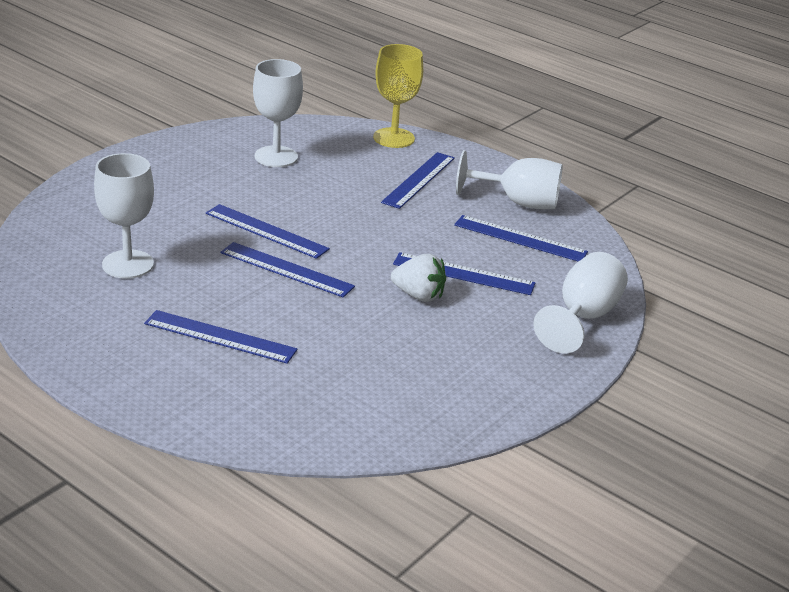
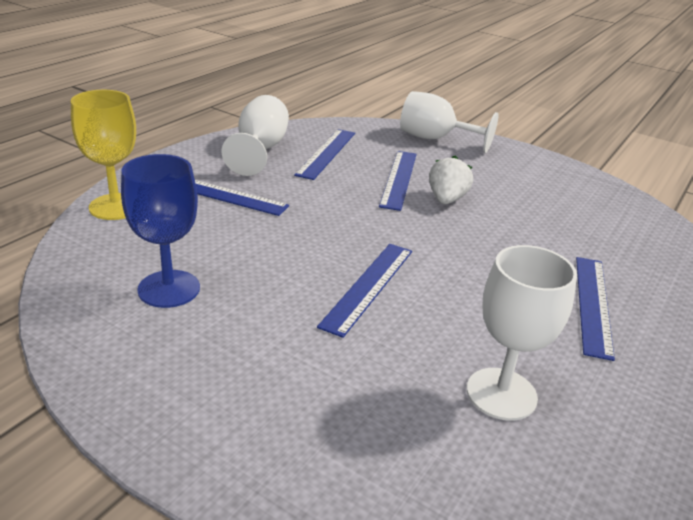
camera: 95 degrees left, 0 degrees up
blue ruler [220,242,355,298] -> none
white goblet [253,59,303,167] -> blue goblet [121,154,200,308]

